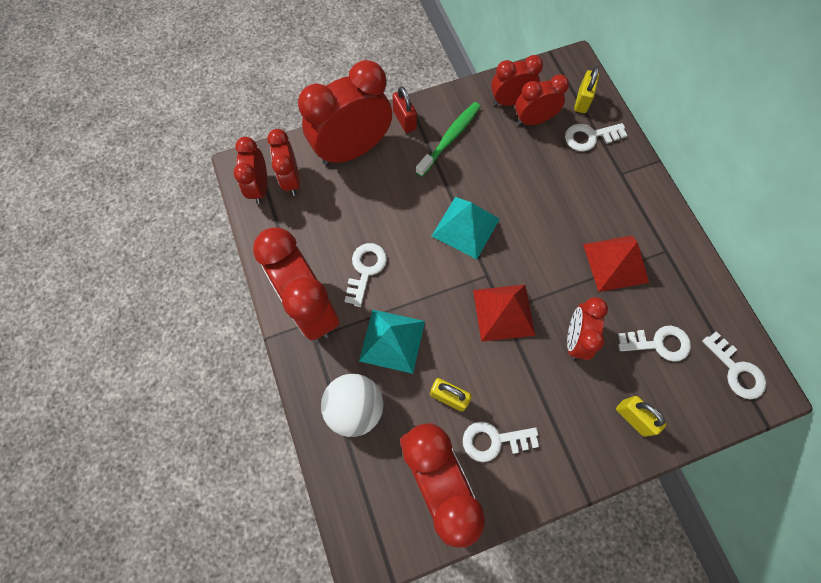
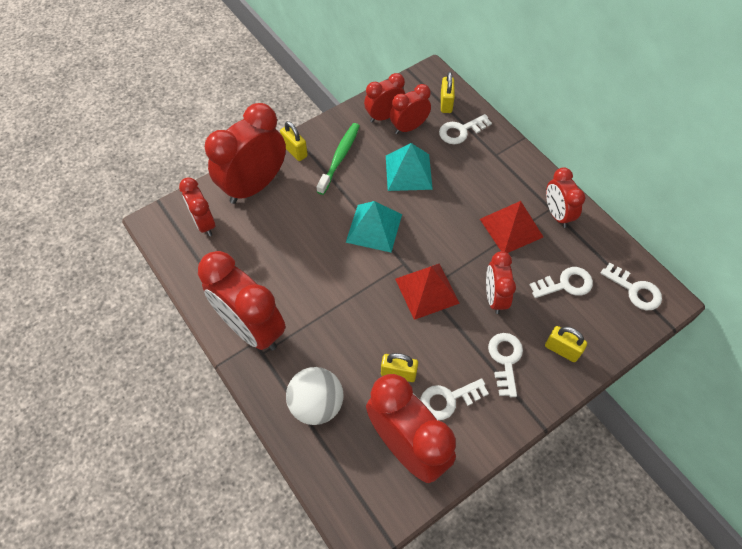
camera: 15 degrees left, 10 degrees down
red clock [234,137,267,204] -> red clock moved to [546,167,585,228]
white key [345,243,387,307] -> white key moved to [488,333,523,397]
turquoise pyramid [359,310,425,374] -> turquoise pyramid moved to [386,143,433,191]
red padlock [392,86,417,133] -> yellow padlock [280,121,308,161]

